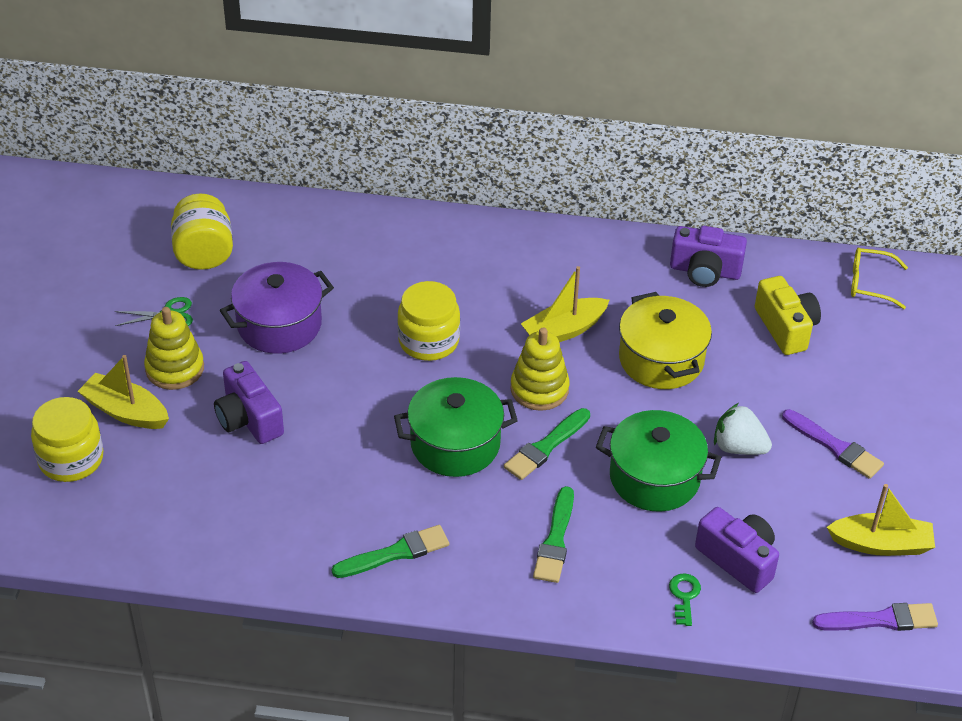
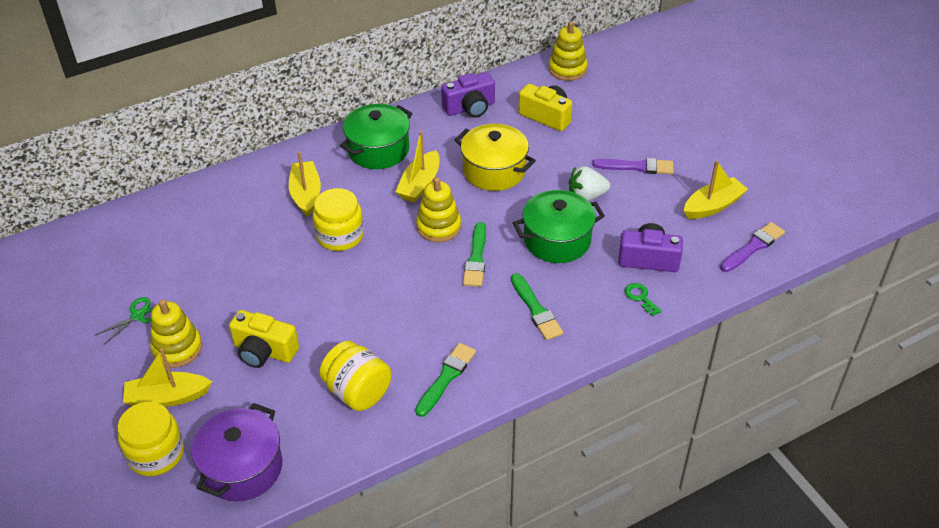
camera: 35 degrees left, 0 degrees up
yellow jar [171,194,233,270] -> yellow jar moved to [320,341,391,411]
purple camera [214,361,284,444] -> yellow camera [229,310,299,368]
purple pot [220,262,334,354] -> purple pot moved to [191,403,282,502]
green pot [394,377,518,477] -> green pot moved to [340,104,413,169]
yellow glasses [851,248,908,309] -> yellow stacking toy [549,21,588,81]
none -> yellow boat [289,151,321,217]

